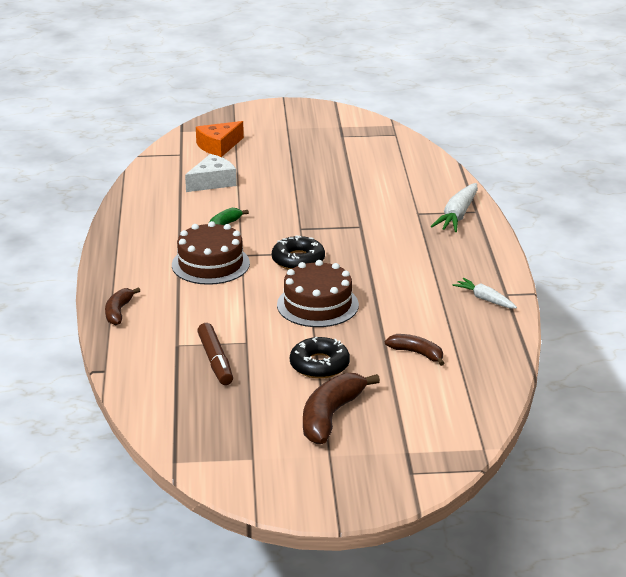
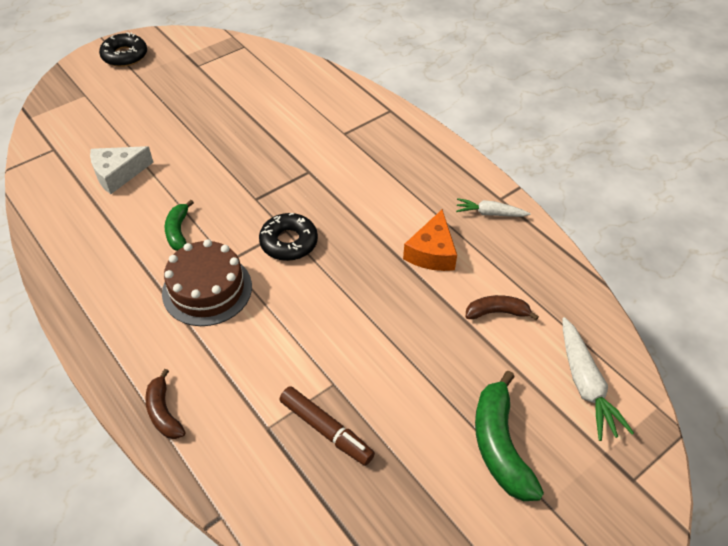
camera: 35 degrees left, 20 degrees up
white cheese [185,154,237,192] -> white cheese turned 135 degrees counterclockwise [90,146,153,194]
orange cheese [196,121,244,157] -> orange cheese moved to [403,209,457,271]
brown cake [277,260,359,327] -> none
black donut [290,337,350,379] -> black donut moved to [99,32,147,67]
brown banana [303,373,380,444] -> green banana [475,371,544,501]
white carrot [431,183,478,232] -> white carrot moved to [562,317,634,441]

